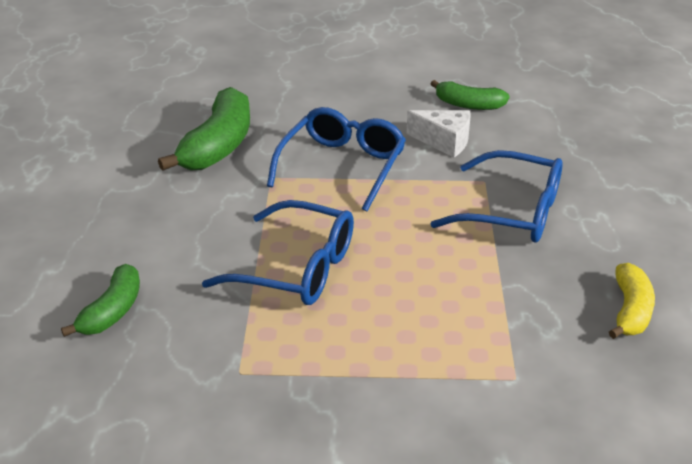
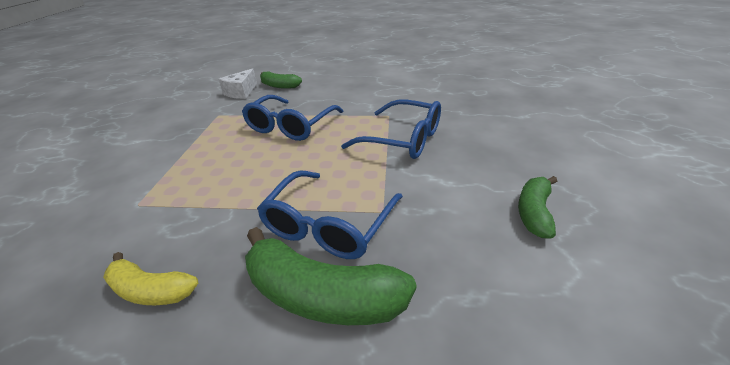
camera: 95 degrees right, 0 degrees up
green banana [158,87,250,171] -> green banana moved to [245,227,417,325]
white cheese [406,110,471,157] -> white cheese moved to [219,68,257,99]

